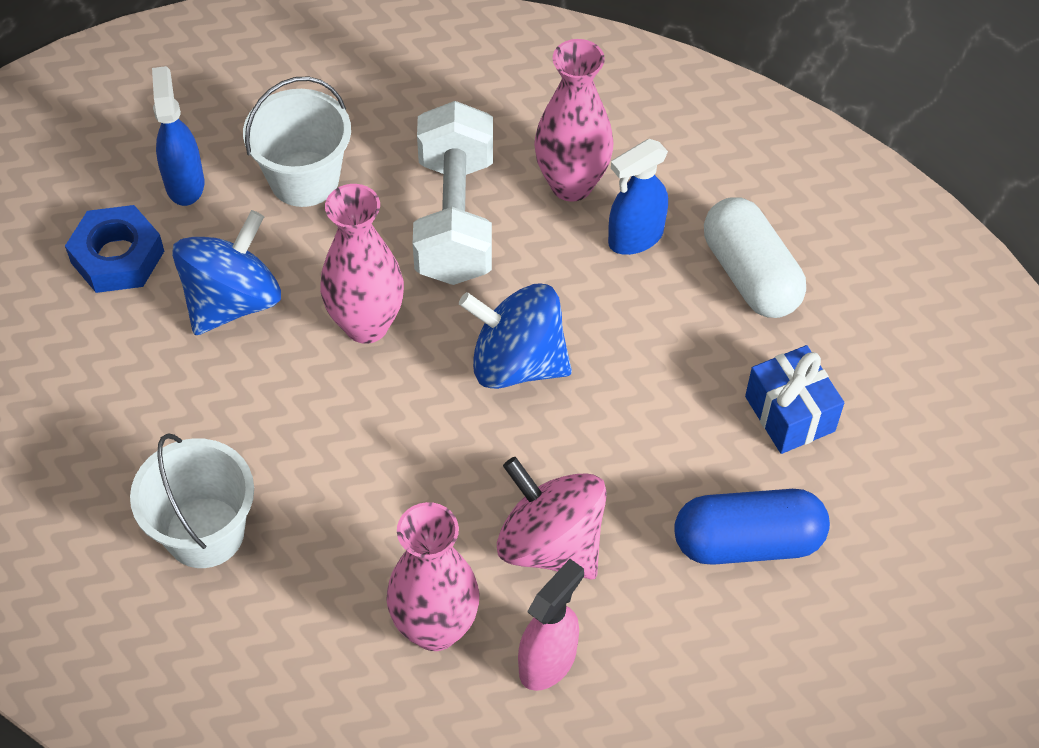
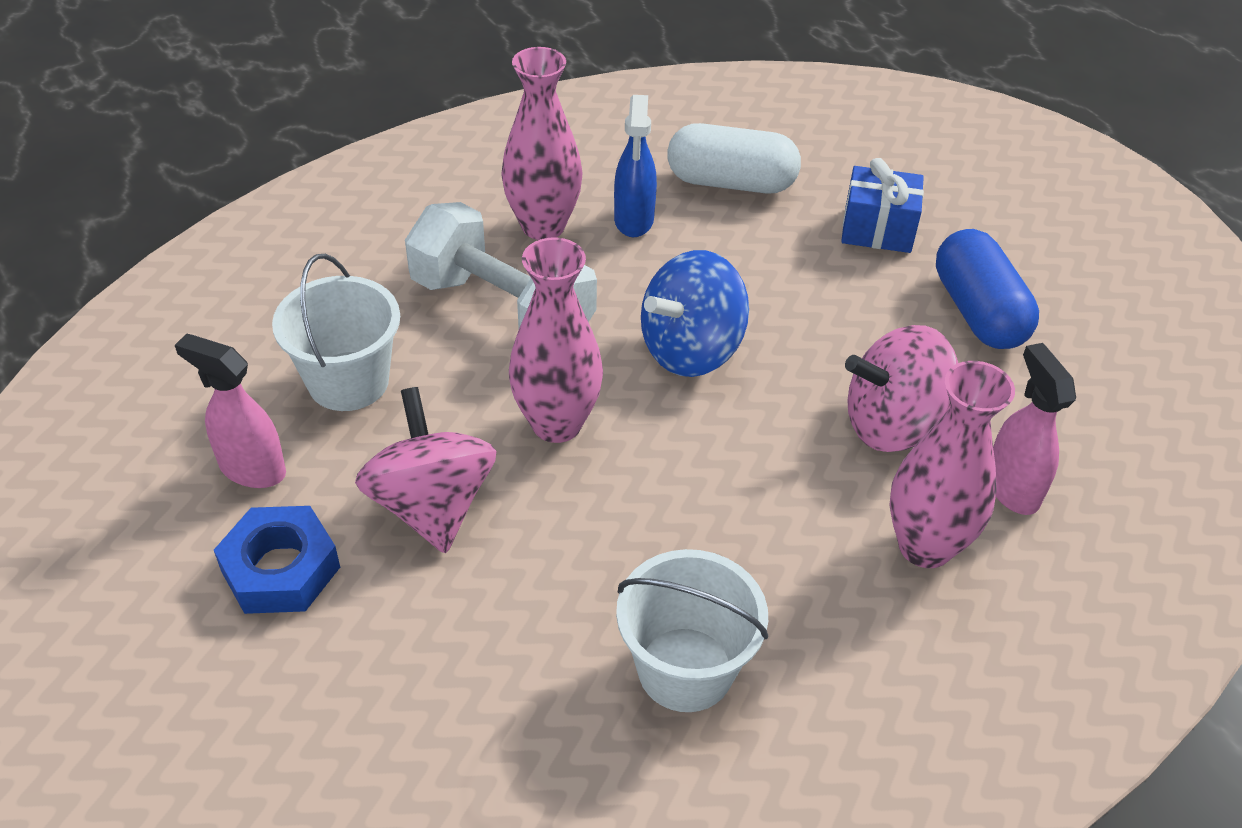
camera: 55 degrees left, 10 degrees down
blue spray bottle [152,66,204,206] -> pink spray bottle [175,333,286,488]
blue spinning top [172,210,281,335] -> pink spinning top [355,387,496,553]
blue capsule [675,489,830,565] -> blue capsule turned 45 degrees counterclockwise [936,229,1039,349]

